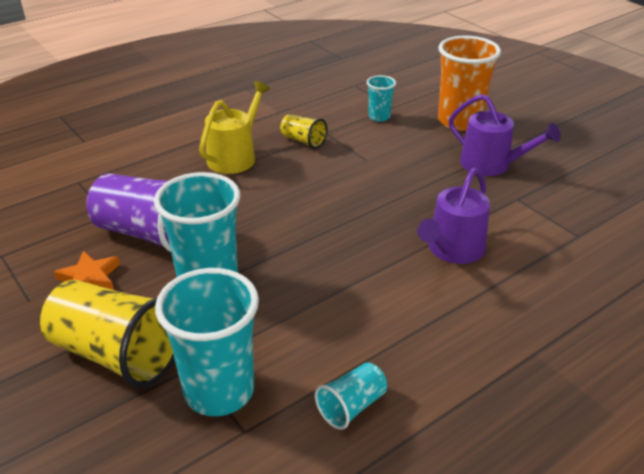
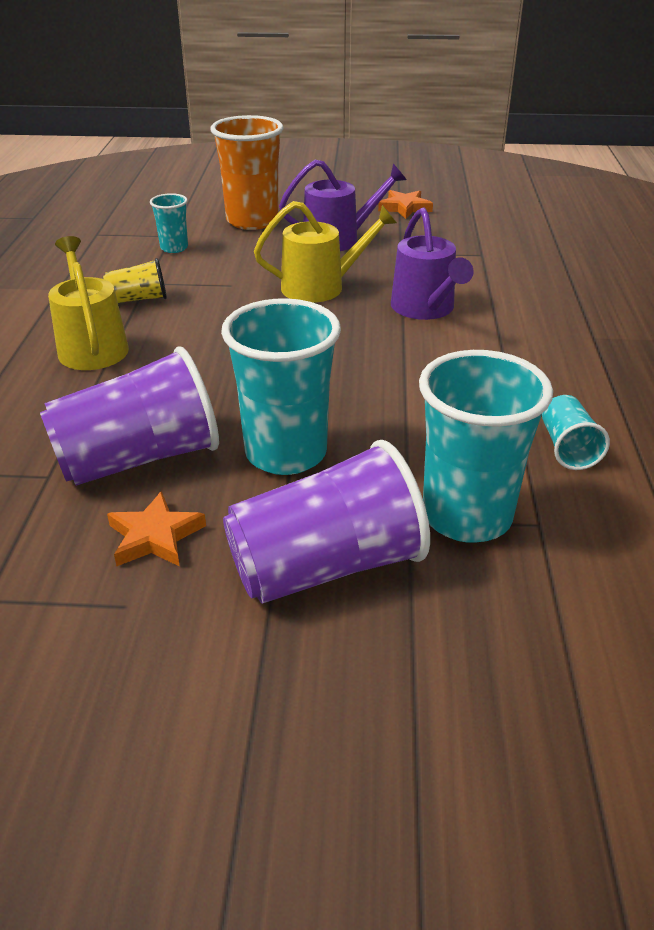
camera: 50 degrees left, 0 degrees up
yellow cup [40,280,175,388] -> purple cup [223,440,430,604]
none -> yellow watering can [254,201,397,303]
none -> orange star [378,190,433,219]

